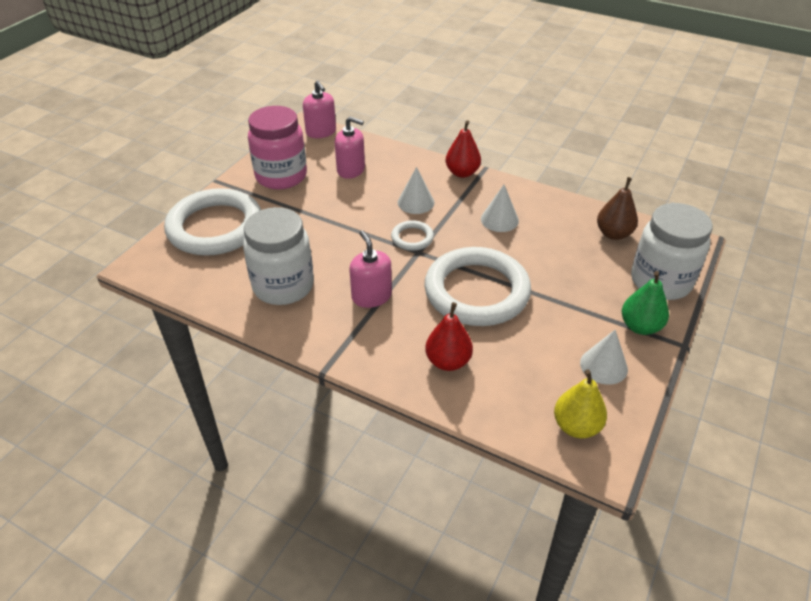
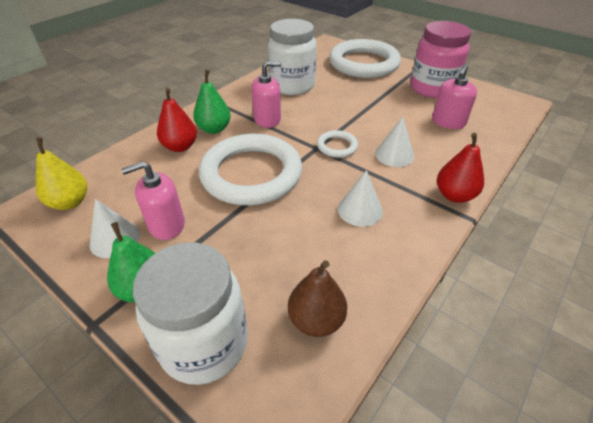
camera: 100 degrees right, 0 degrees up
pink soap dispenser [303,81,336,138] -> pink soap dispenser moved to [121,161,185,240]
none -> green pear [193,70,231,134]

